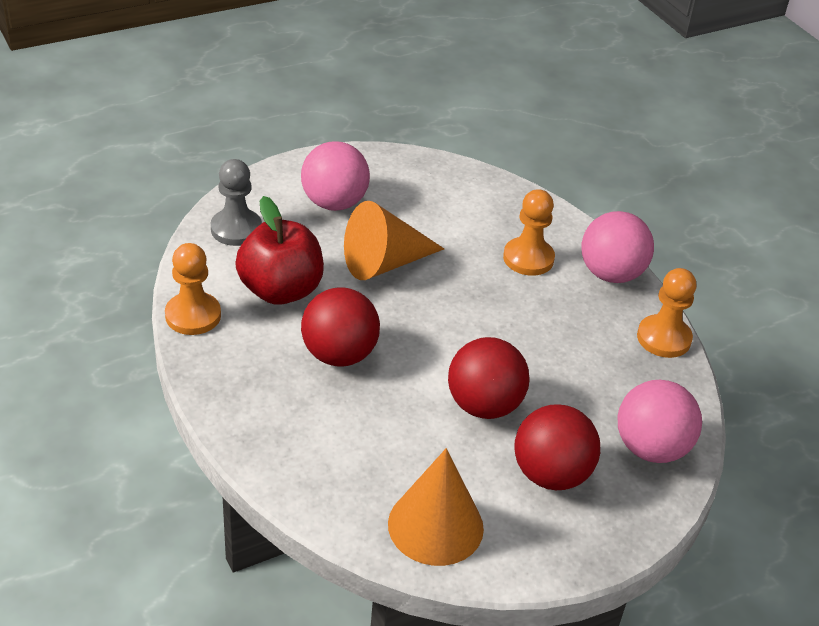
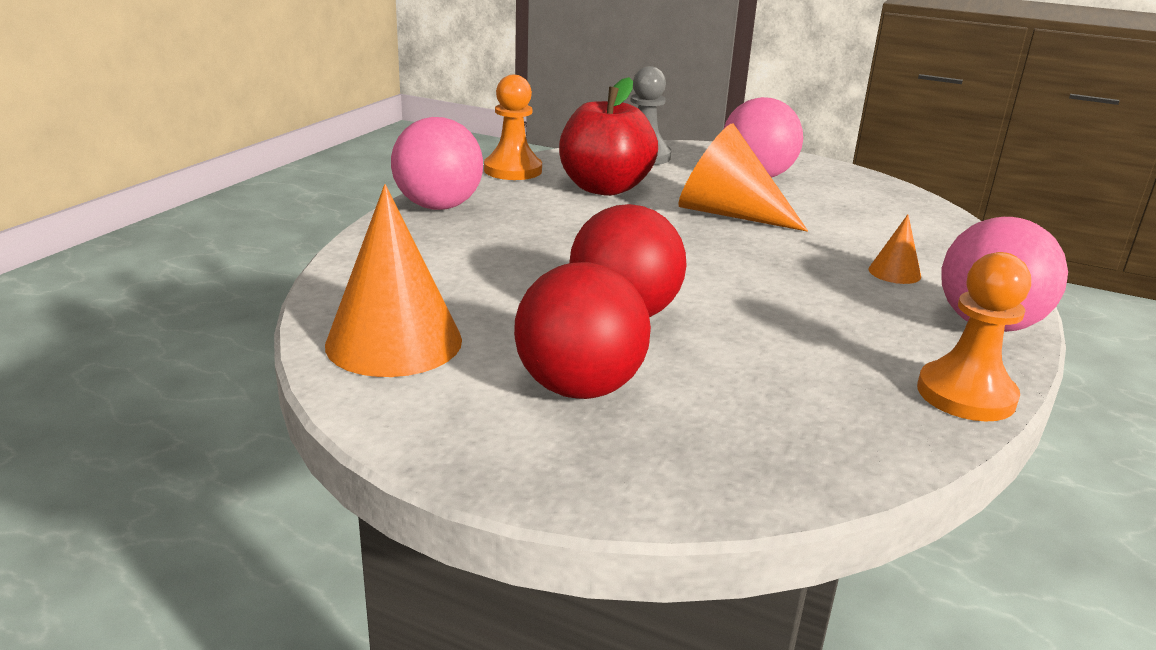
camera: 55 degrees right, 15 degrees down
red ball [301,287,380,367] -> none
orange pawn [503,189,555,276] -> orange cone [868,214,921,284]
pink ball [618,380,702,463] -> pink ball moved to [391,117,483,210]

